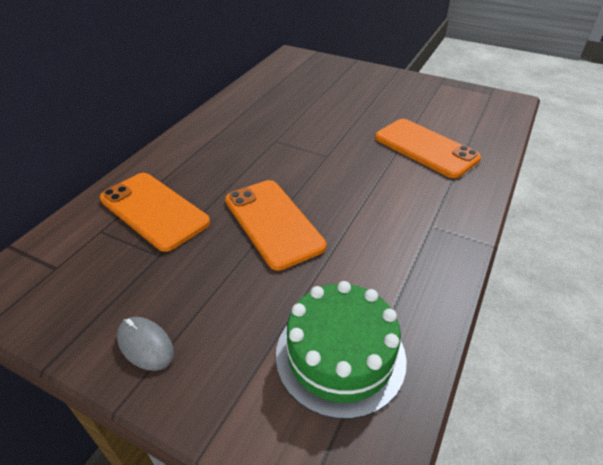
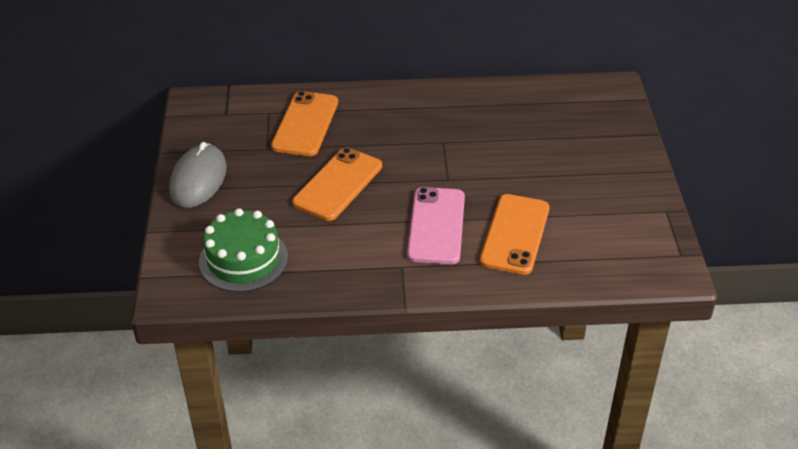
camera: 60 degrees right, 0 degrees up
grey mouse [117,317,174,371] -> grey mouse [169,142,227,208], size x1.85
none -> pink phone [407,187,465,264]

